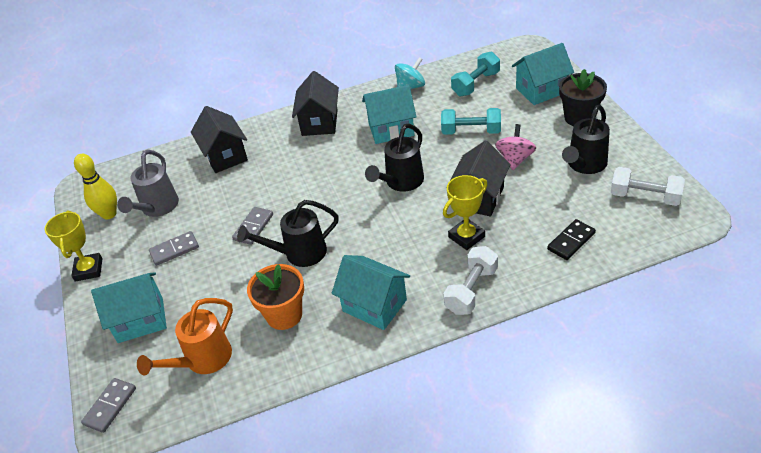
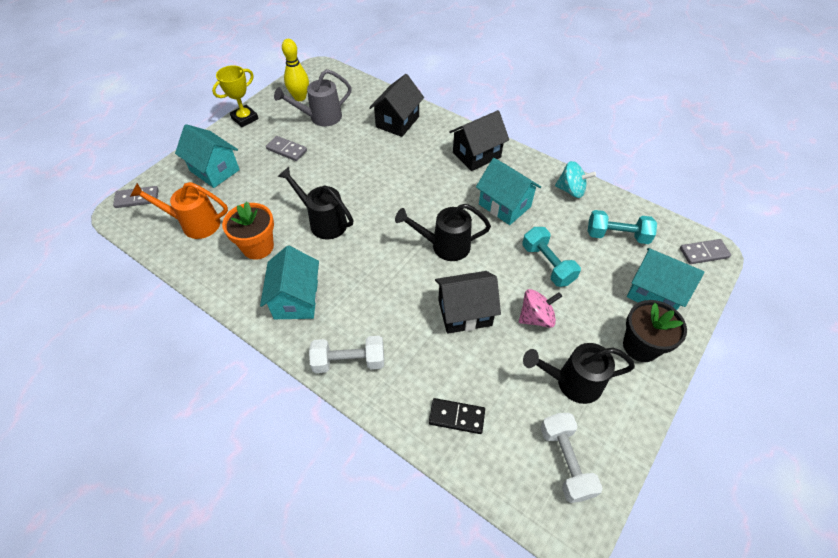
camera: 50 degrees right, 10 degrees up
grey domino [232,207,273,245] -> grey domino moved to [680,239,731,264]
yellow trophy [443,175,487,250] -> none

